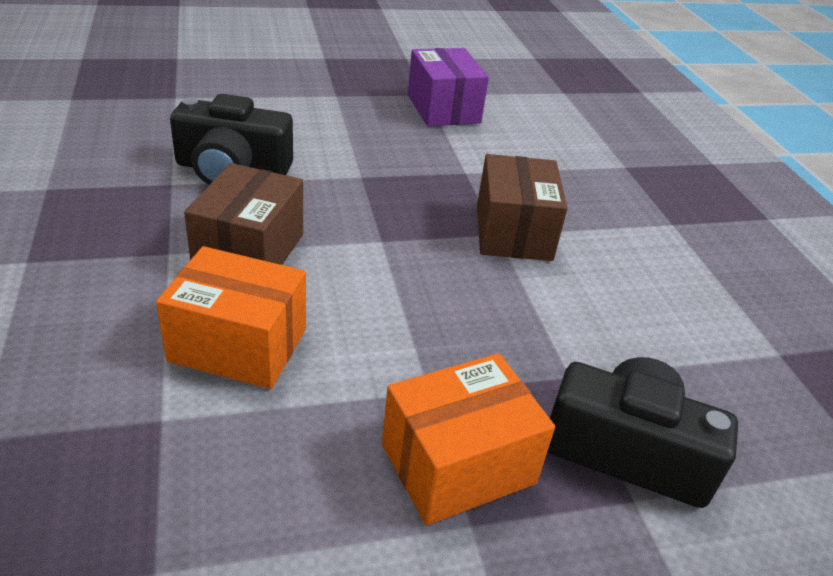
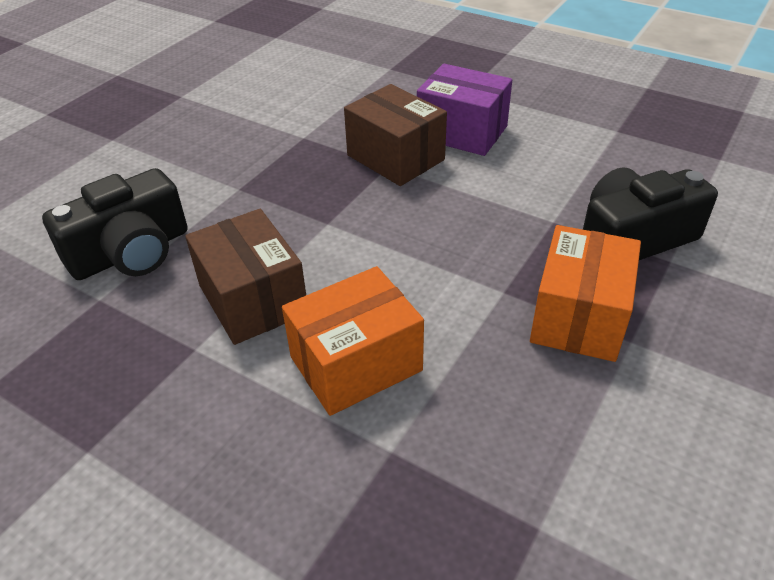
camera: 40 degrees left, 5 degrees up
purple box [408,48,489,126] -> purple box moved to [417,64,512,156]

